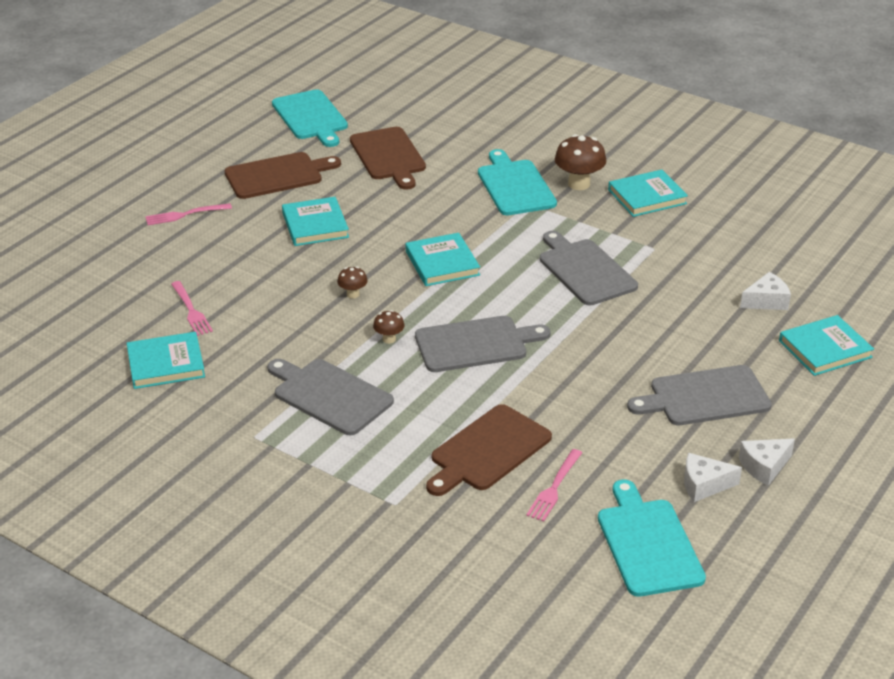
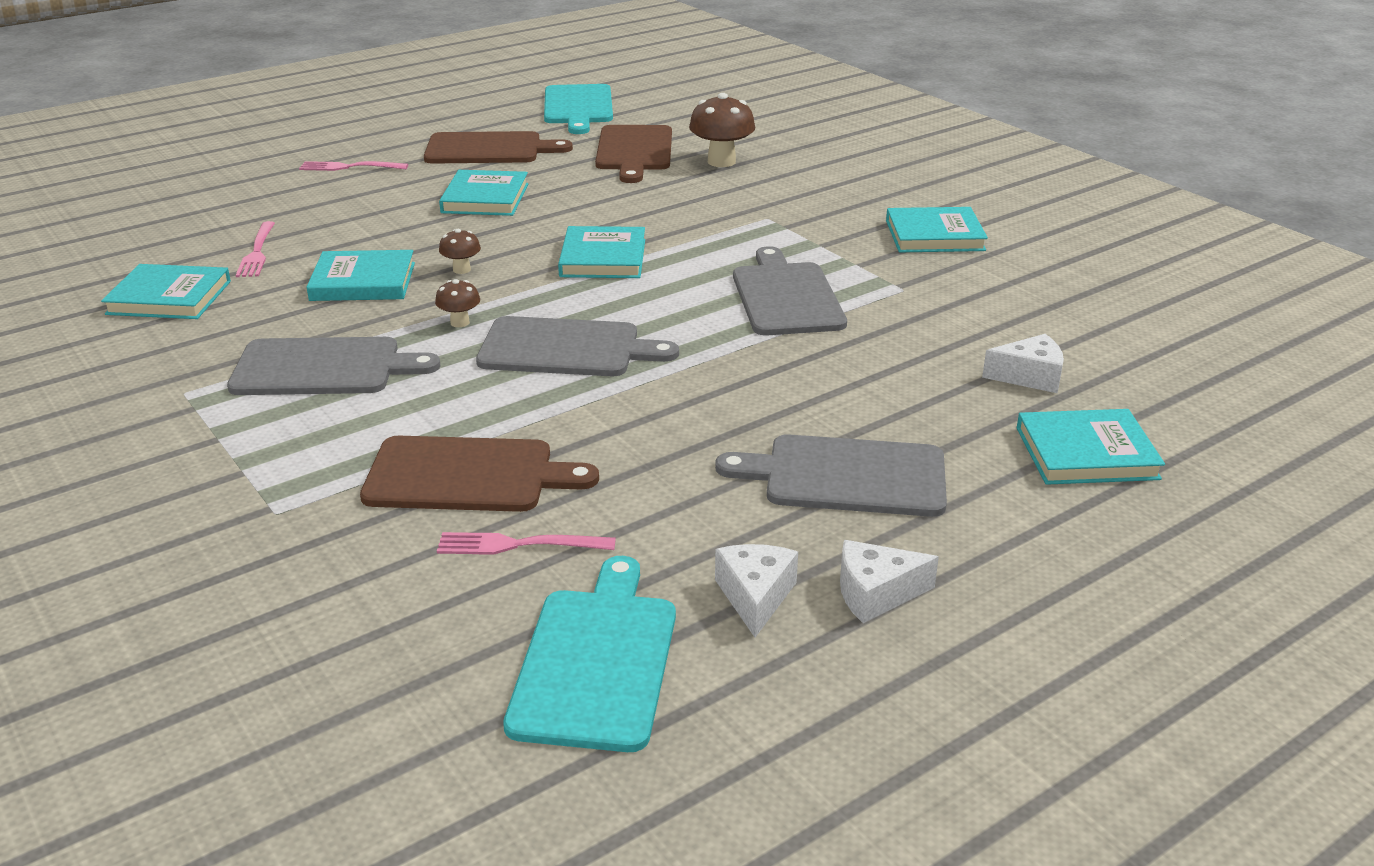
camera: 20 degrees right, 5 degrees down
grey cutting board [267,359,394,435] -> grey cutting board turned 120 degrees clockwise [227,337,441,395]
brown cutting board [426,404,552,496] -> brown cutting board turned 150 degrees counterclockwise [360,436,599,512]
turquoise cutting board [478,149,557,215] -> none
pink fork [526,449,582,522] -> pink fork turned 45 degrees clockwise [437,532,616,555]
brown mushroom [555,134,607,190] -> brown mushroom moved to [689,93,755,167]
white cheese [684,453,742,502] -> white cheese turned 75 degrees clockwise [715,544,798,637]
none -> turquoise book [306,250,415,301]

